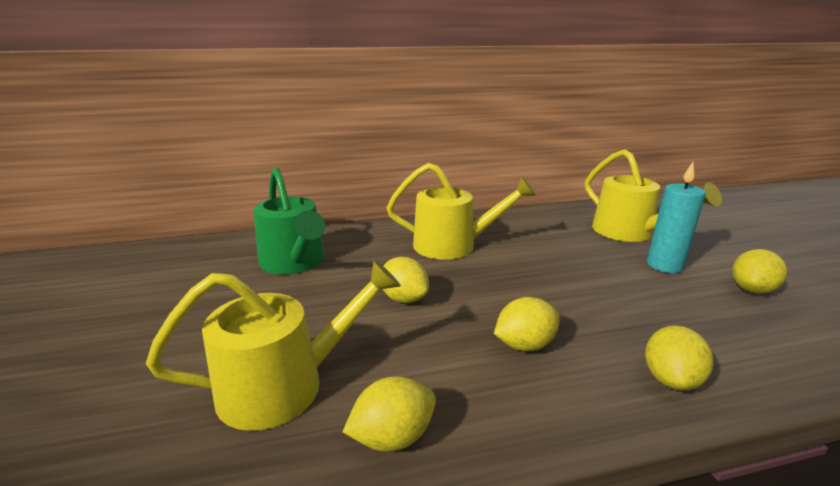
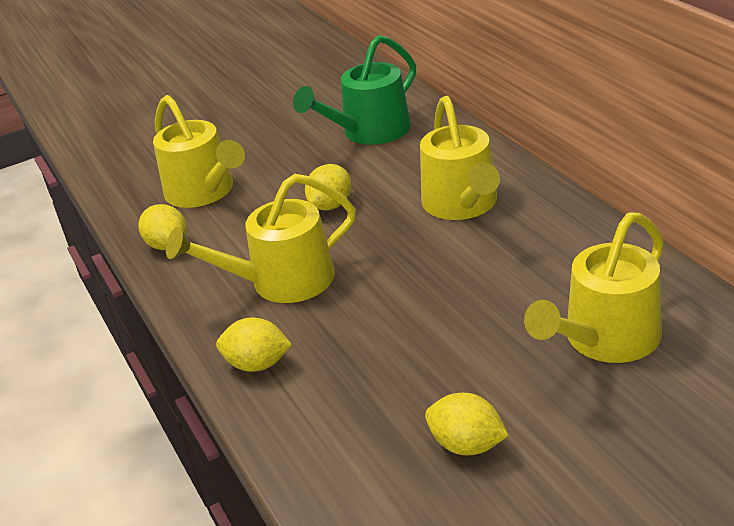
camera: 80 degrees right, 10 degrees up
yellow lemon [494,297,560,351] -> yellow watering can [166,174,356,303]
turquoise candle [647,162,706,273] -> none

